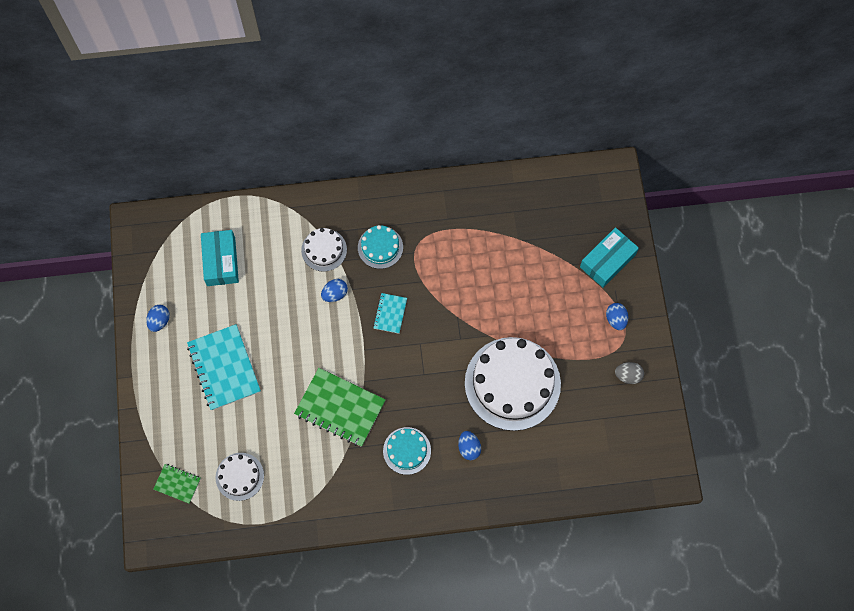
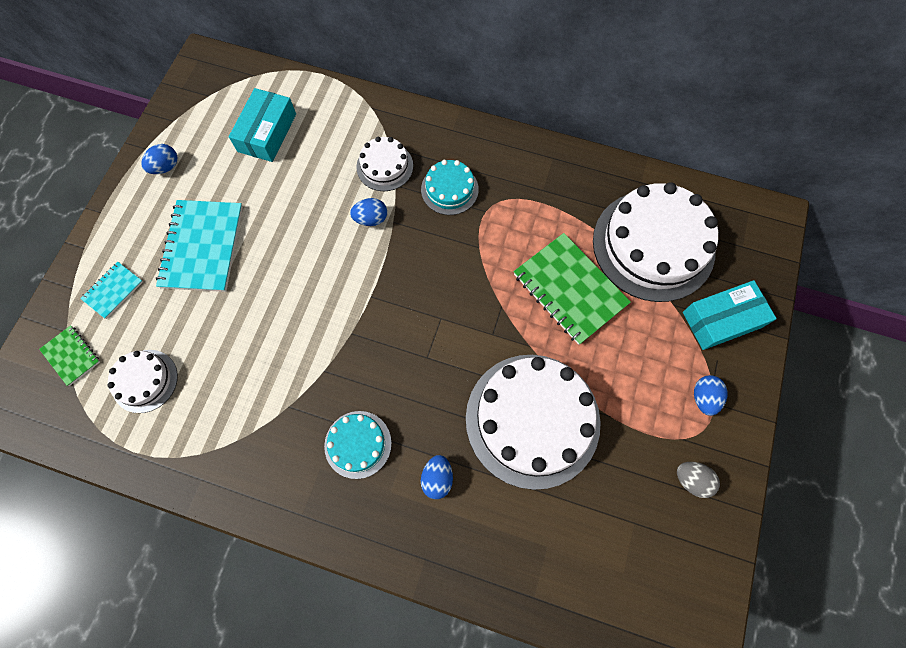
camera: 25 degrees right, 0 degrees up
green notebook [294,368,386,447] -> green notebook moved to [513,233,631,345]
turquoise notebook [373,293,407,334] -> turquoise notebook moved to [80,262,143,319]
none -> white cake [593,182,718,302]

